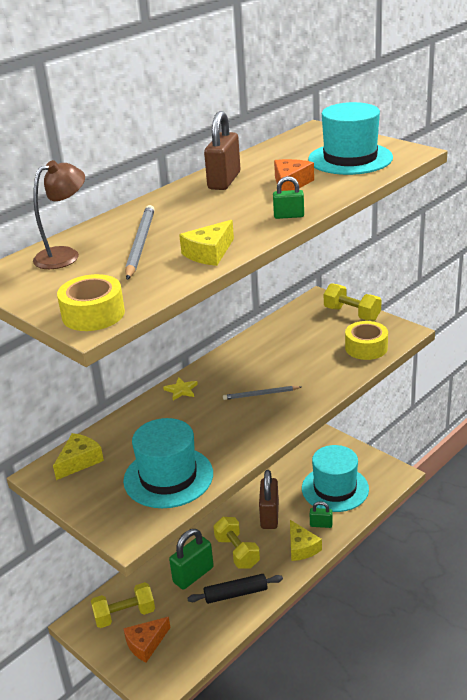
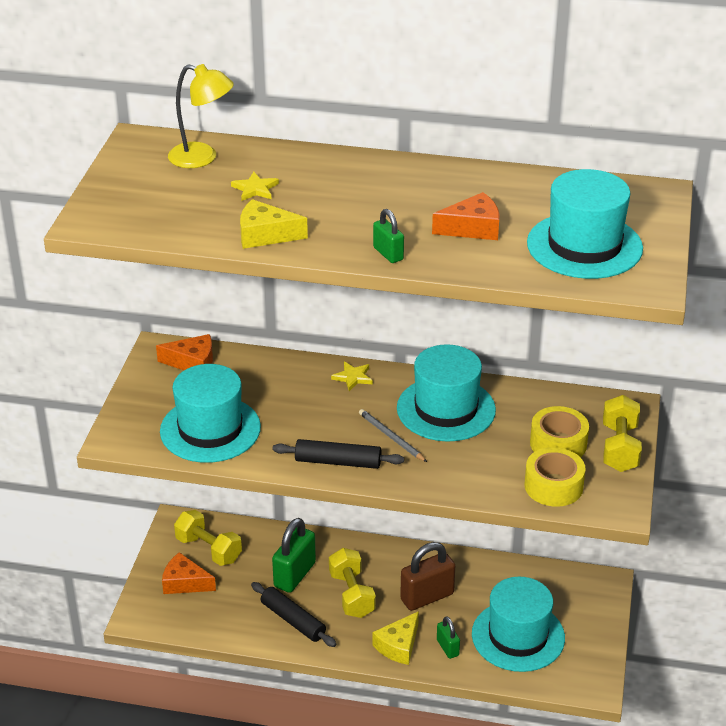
camera: 55 degrees right, 5 degrees up
brown lamp [33,160,85,269] -> yellow lamp [168,64,234,168]
yellow cheese [53,433,104,480] -> orange cheese [156,334,213,370]
yellow tape [57,274,125,331] -> yellow tape moved to [530,406,589,457]
grey pencil [125,205,155,280] -> yellow star [231,172,279,201]
green padlock [169,529,214,589] -> green padlock turned 75 degrees counterclockwise [272,518,316,593]
brown padlock [204,111,241,190] -> none
yellow dumbbell [213,517,260,569] -> yellow dumbbell turned 45 degrees counterclockwise [329,548,376,618]
none -> black rolling pin [273,439,404,469]
none -> turquoise hat [397,344,496,442]

